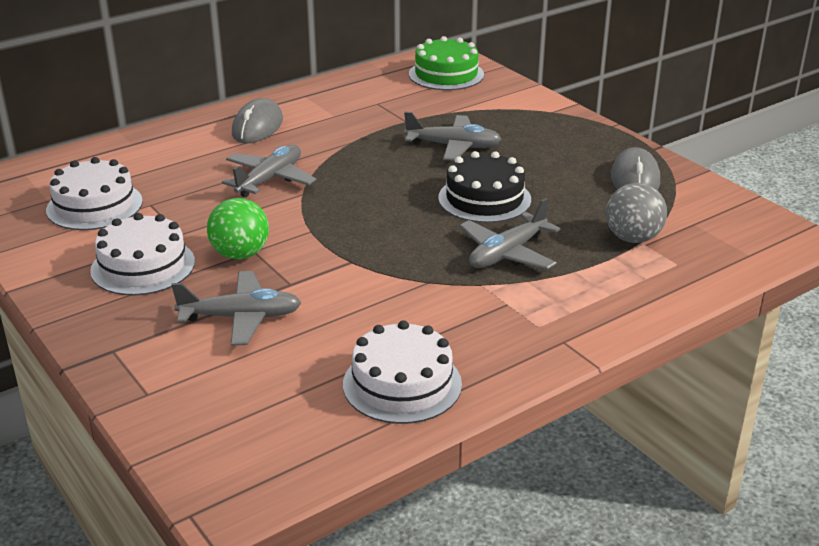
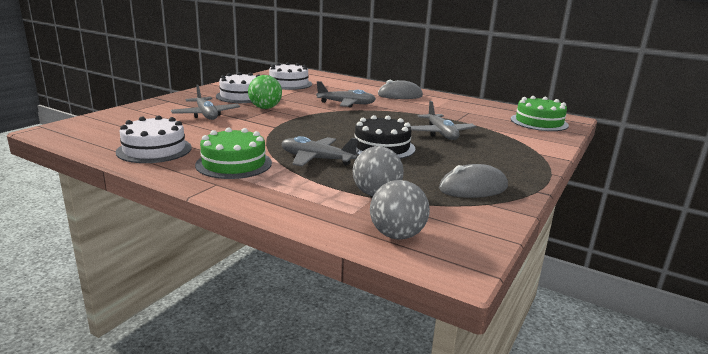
camera: 65 degrees right, 10 degrees down
none -> green cake [195,128,272,179]
none -> grey ball [370,180,430,239]

